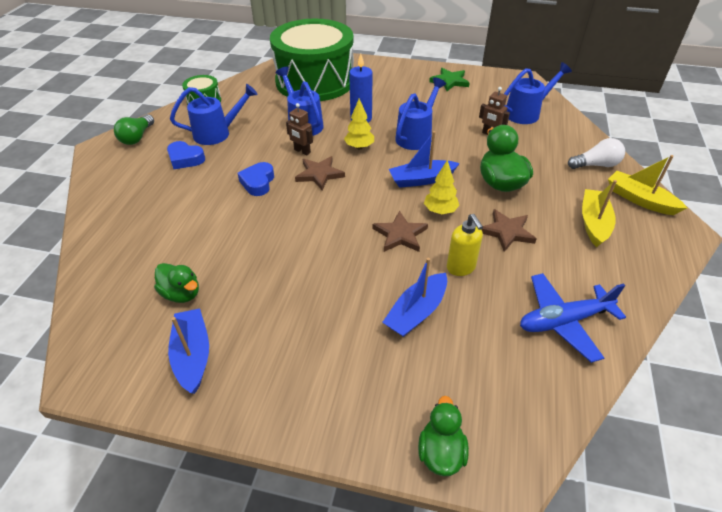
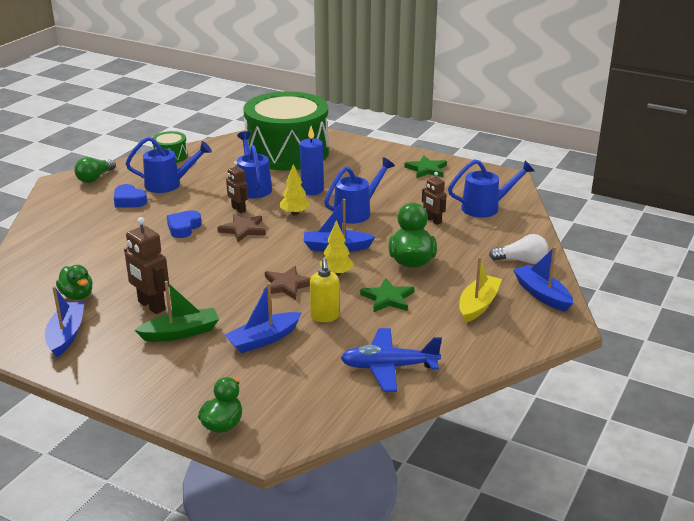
camera: 15 degrees right, 15 degrees down
brown star [481,209,536,252] -> green star [360,278,414,312]
yellow boat [608,155,687,215] -> blue boat [513,247,573,312]
none -> brown robot [124,217,169,314]
none -> green boat [135,281,219,342]

